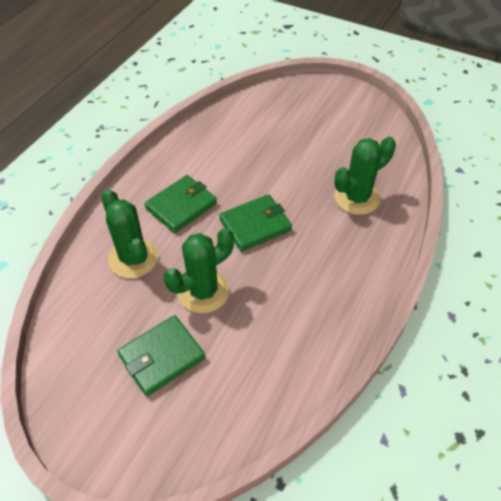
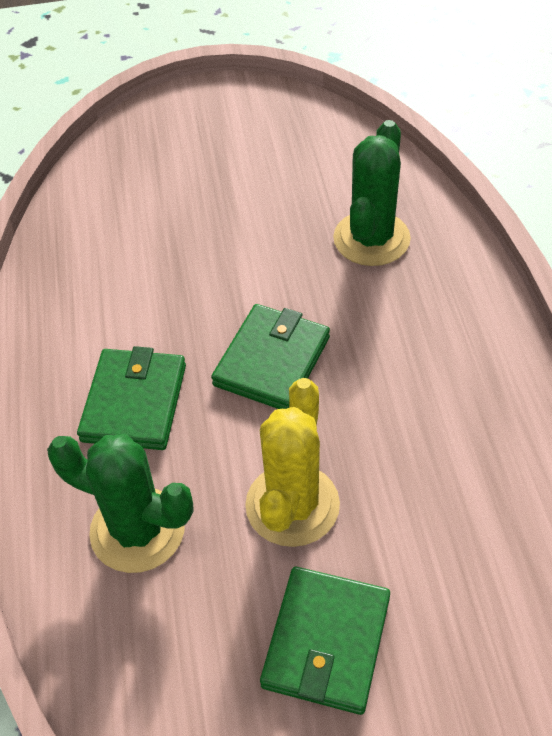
camera: 35 degrees left, 0 degrees up
green cactus [164,228,234,313] -> yellow cactus [245,378,340,547]

